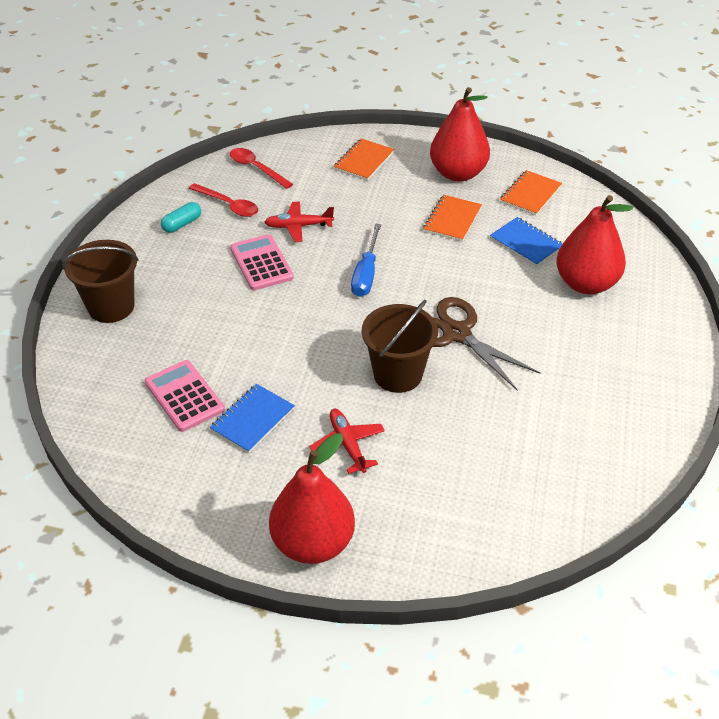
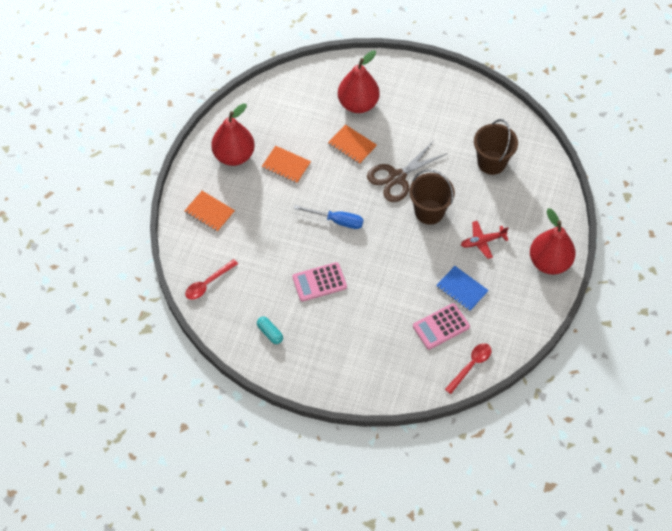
camera: 85 degrees left, 15 degrees up
brown bucket [62,240,138,323] -> brown bucket moved to [474,119,518,175]
red spoon [189,183,258,217] -> red spoon moved to [445,343,491,394]
red plane [264,202,334,242] -> none
blue notebook [490,217,563,267] -> none
orange notebook [500,170,562,216] -> orange notebook moved to [328,125,377,165]

